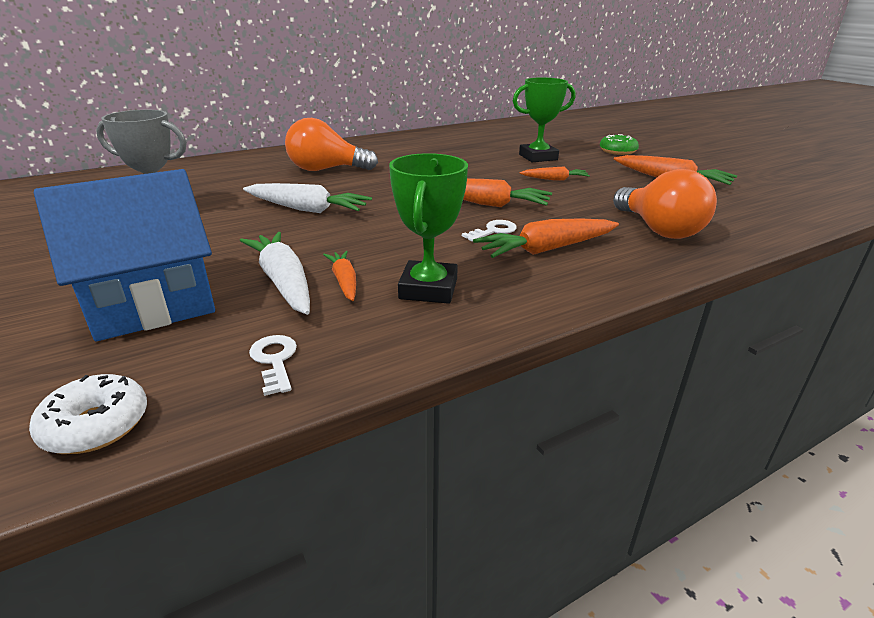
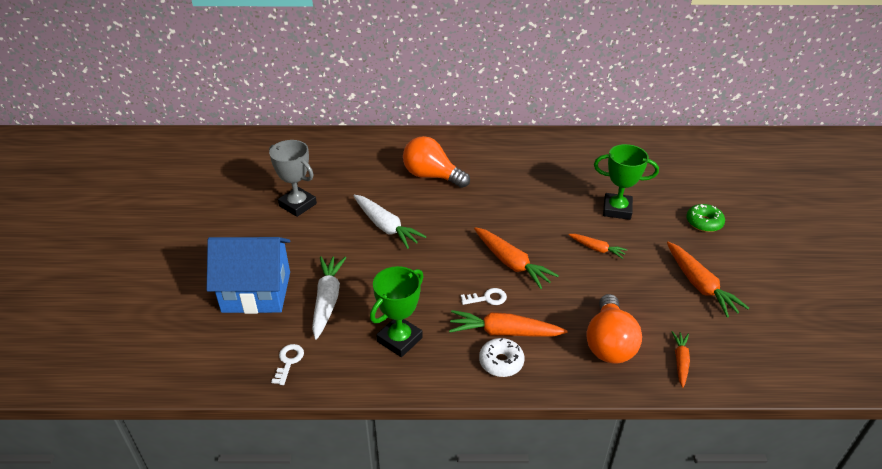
camera: 30 degrees right, 10 degrees up
white donut [29,374,147,454] -> white donut moved to [479,338,525,377]
orange carrot [323,251,356,301] -> orange carrot moved to [672,331,690,388]

